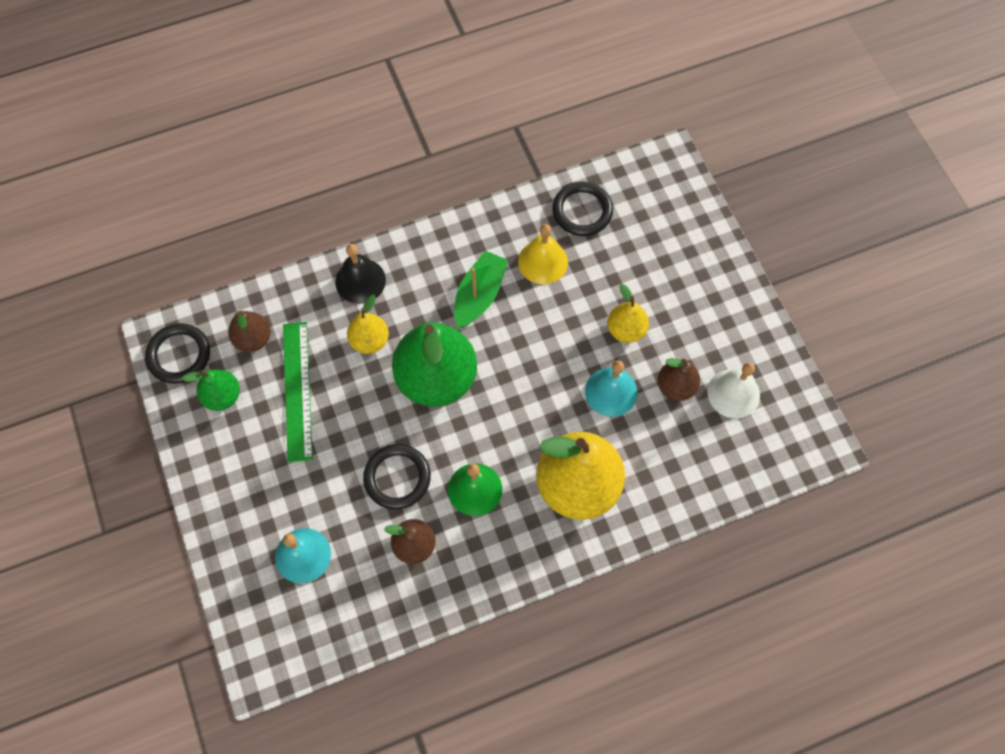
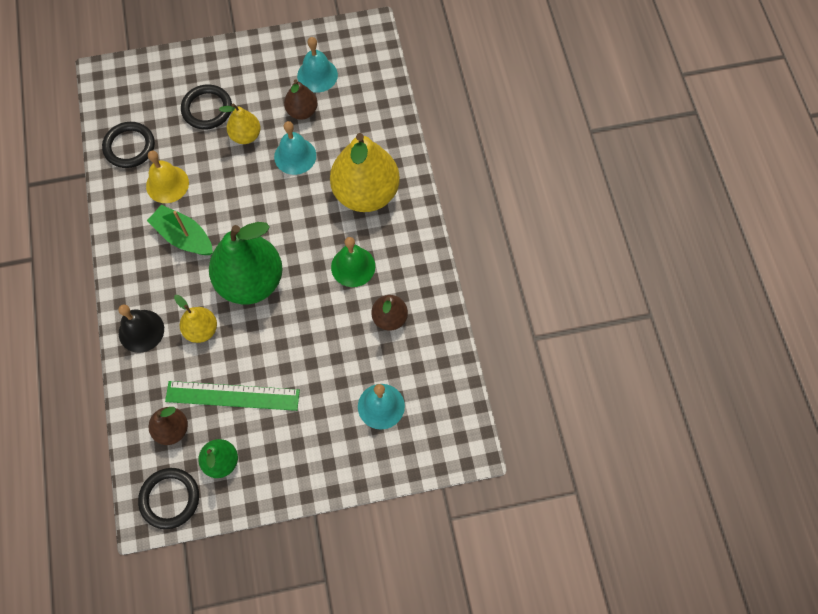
camera: 80 degrees left, 0 degrees up
black ring [363,444,431,509] -> black ring moved to [181,84,232,130]
white bell [708,362,760,419] -> turquoise bell [297,37,338,93]

